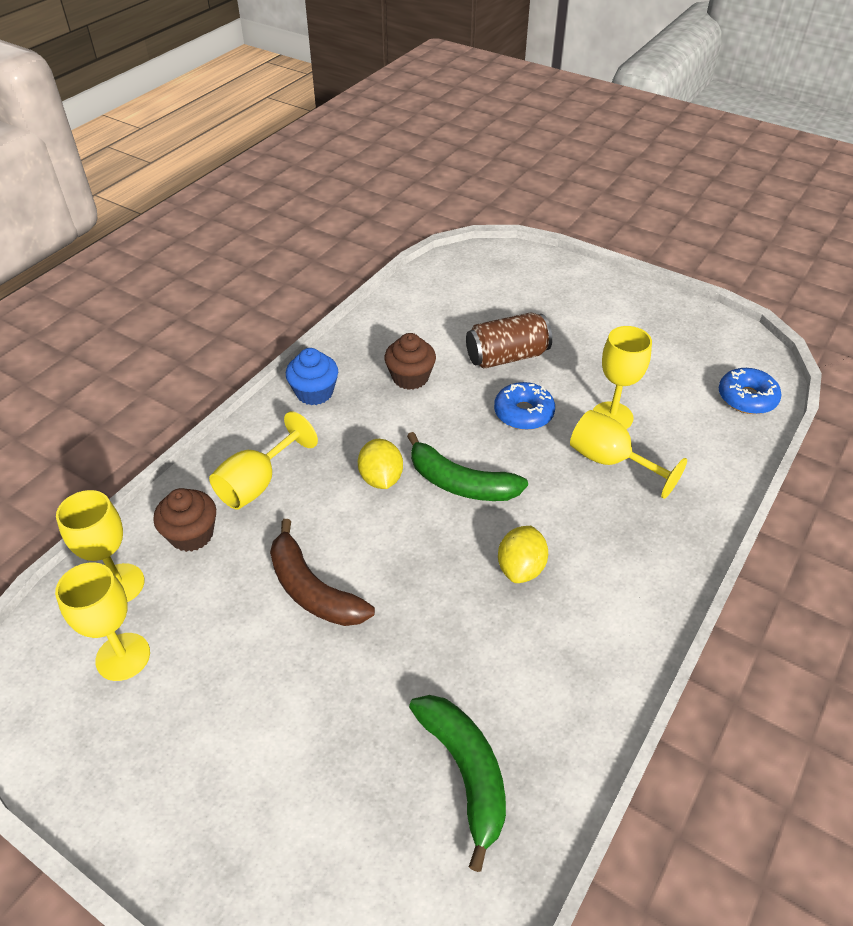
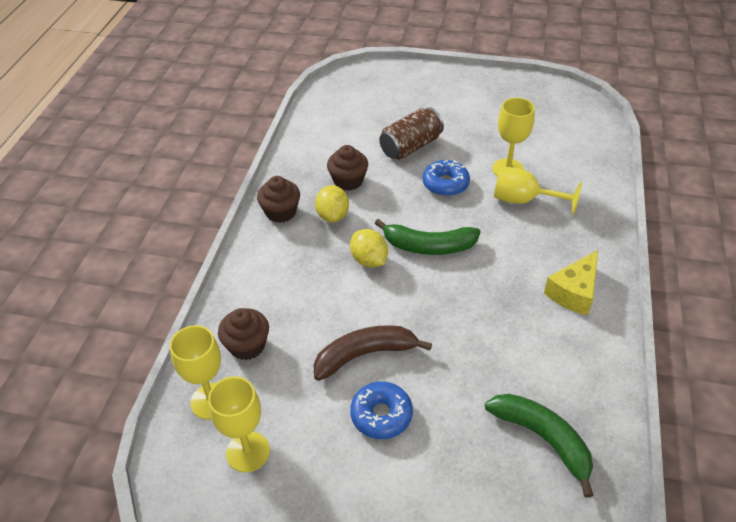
camera: 20 degrees left, 0 degrees up
yellow goblet [209,411,318,510] -> none
brown banana [270,519,375,626] -> brown banana turned 135 degrees clockwise [313,325,432,381]
blue cupcake [286,348,338,405] -> brown cupcake [257,176,300,223]
yellow lemon [498,526,548,583] -> yellow lemon moved to [315,185,349,222]
blue donut [719,368,781,414] -> blue donut moved to [350,381,413,439]
none -> yellow cheese [544,250,598,315]

